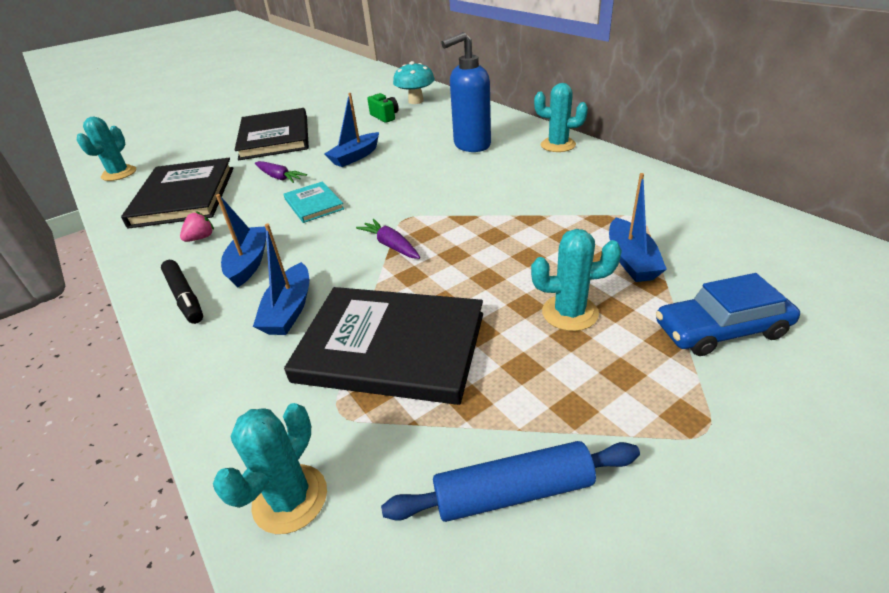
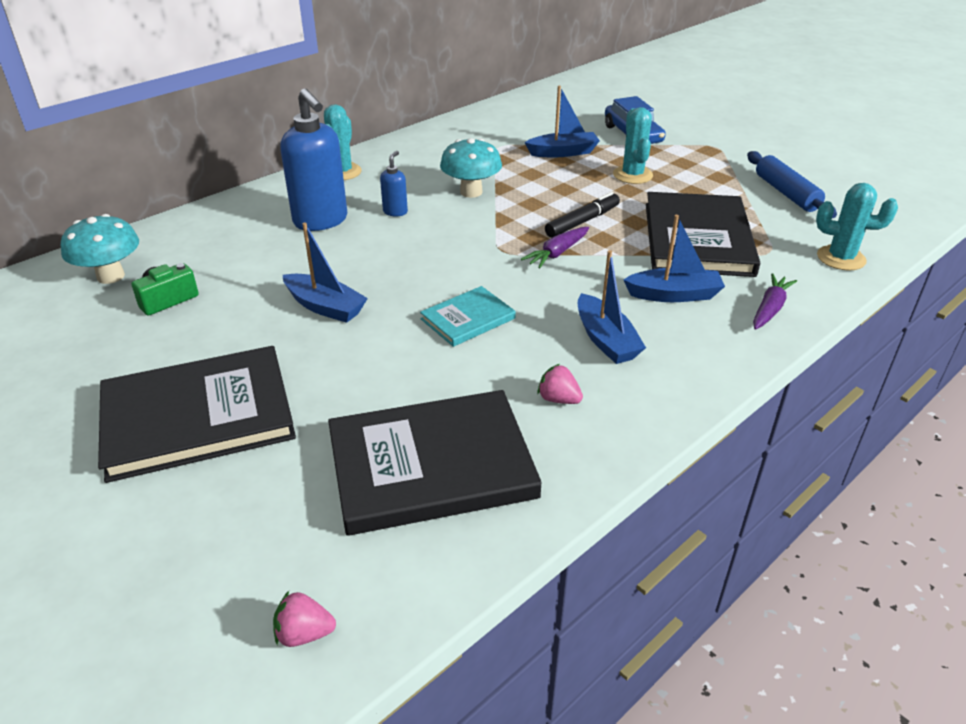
camera: 100 degrees left, 0 degrees up
turquoise cactus [77,116,136,181] -> pink strawberry [273,591,336,647]
black marker [161,260,203,324] -> black marker moved to [545,192,620,238]
blue boat [216,194,266,288] -> blue boat turned 105 degrees counterclockwise [578,250,646,364]
purple carrot [255,161,307,183] -> purple carrot moved to [753,273,797,330]
none -> blue soap dispenser [380,151,408,216]
none -> turquoise mushroom [440,138,502,198]

